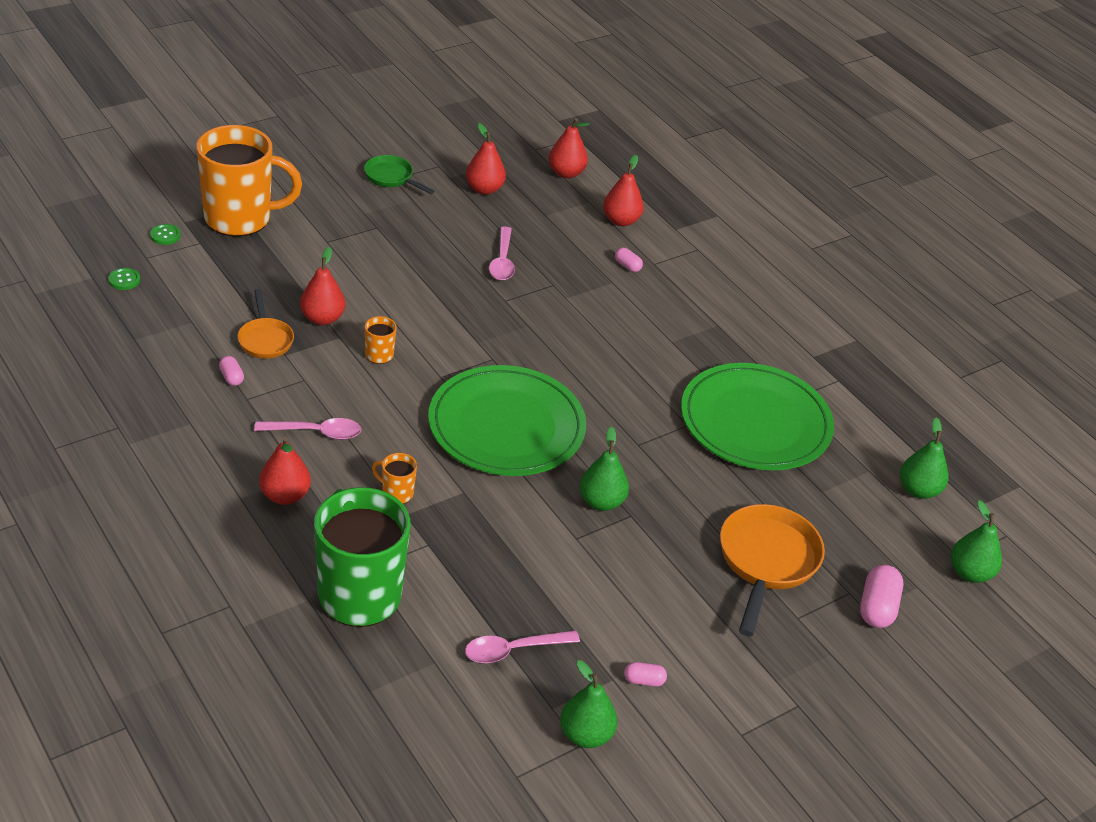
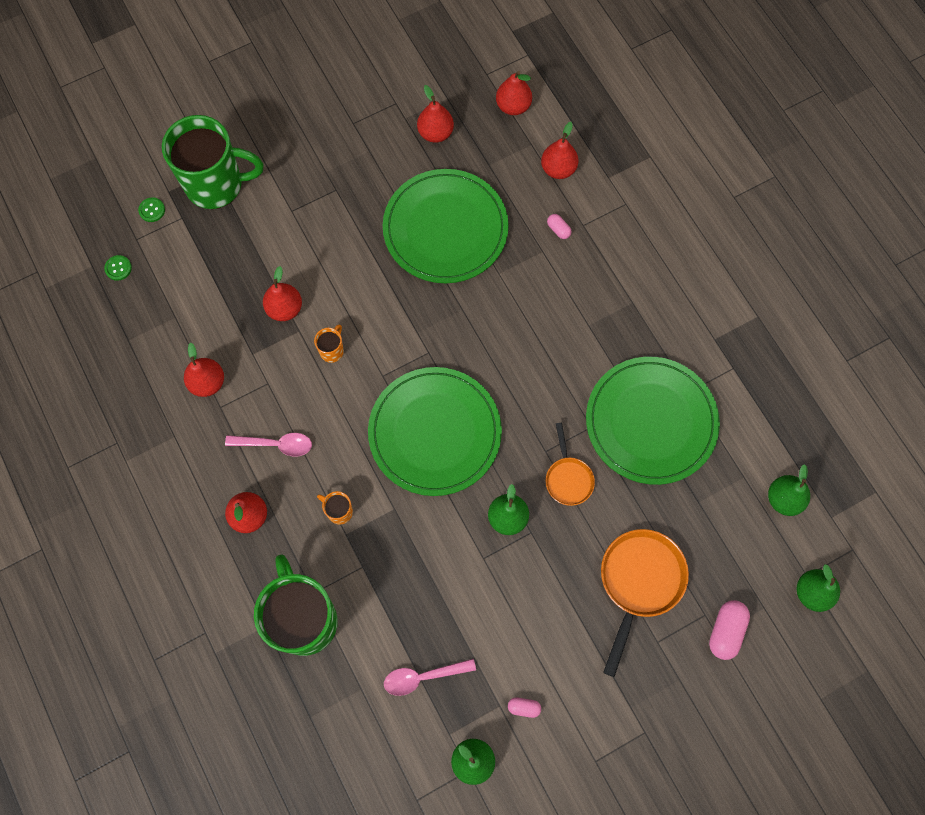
camera: 10 degrees right, 30 degrees up
orange mug [196,125,302,237] -> green mug [162,115,263,209]
pink capsule [219,356,244,386] -> red pear [184,343,224,397]
orange pan [238,289,294,359] -> orange pan moved to [546,423,595,506]
green pan [364,155,435,194] -> none
pink spoon [489,226,515,281] -> green plate [383,169,509,283]

